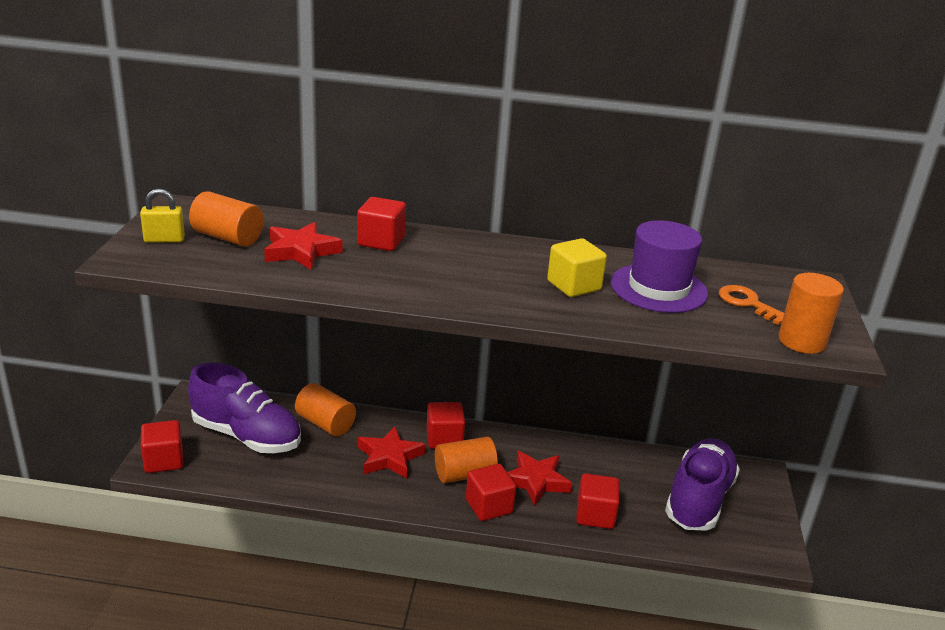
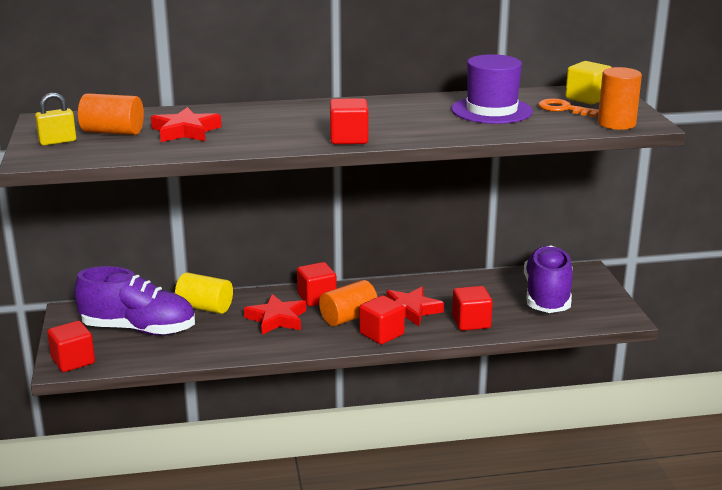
camera: 15 degrees left, 5 degrees down
orange cylinder [295,383,356,437] -> yellow cylinder [175,273,233,314]
red cube [357,197,406,251] -> red cube moved to [330,98,369,144]
yellow cube [547,238,607,297] -> yellow cube moved to [565,61,612,104]

